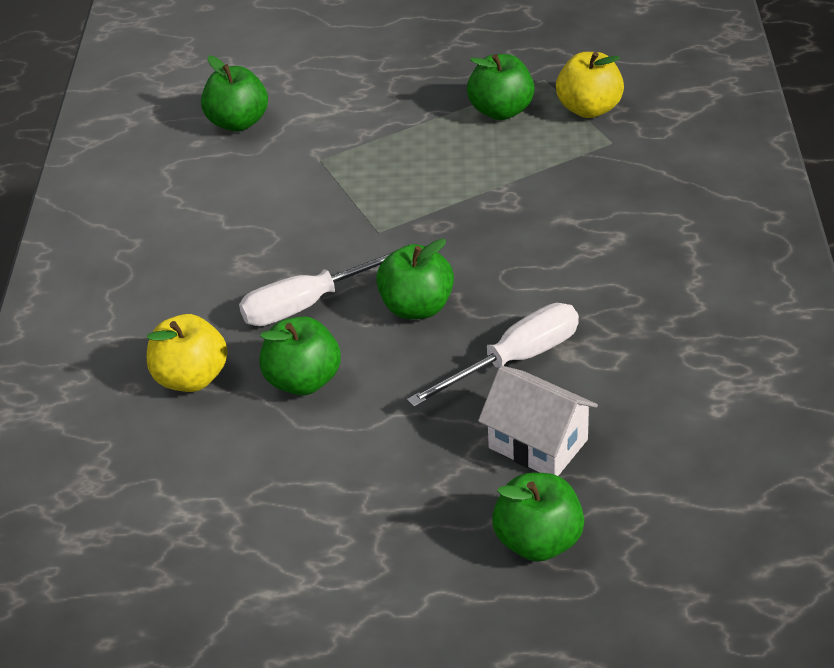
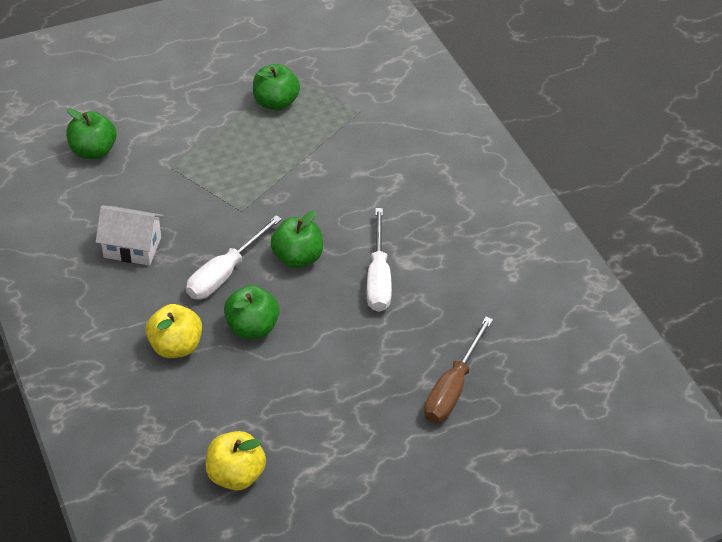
camera: 30 degrees left, 5 degrees up
white screwdriver [407,303,579,407] -> white screwdriver turned 150 degrees clockwise [367,208,392,312]
white house [478,366,598,476] -> white house moved to [96,205,164,266]
green apple [492,473,584,562] -> brown screwdriver [424,317,493,423]
yellow apple [556,52,624,118] -> yellow apple moved to [206,431,266,490]

